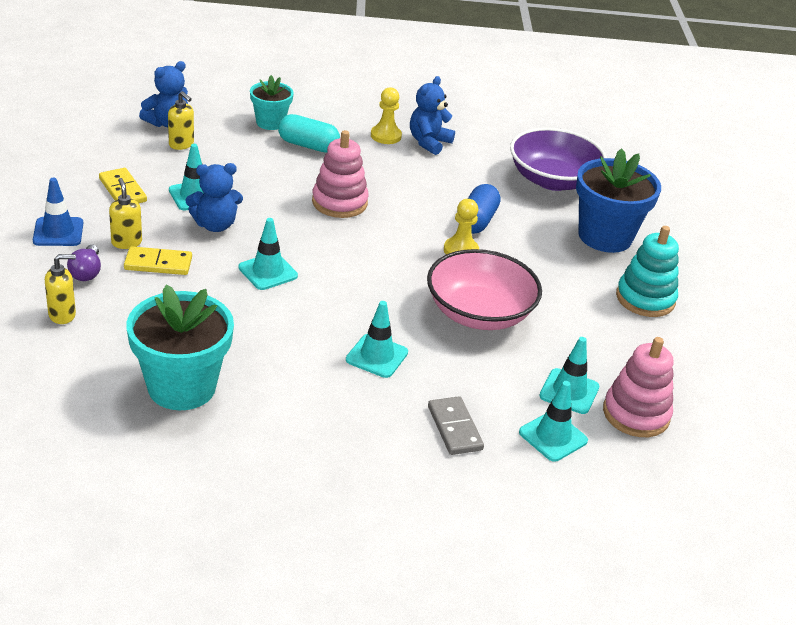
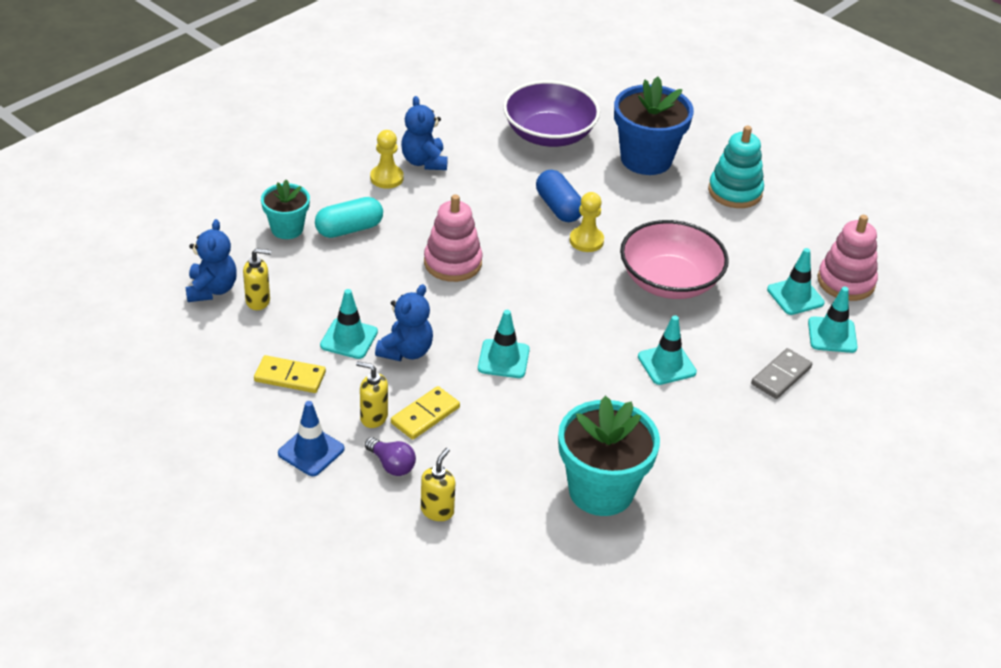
camera: 45 degrees left, 5 degrees up
grey domino [428,396,484,455] -> grey domino turned 75 degrees counterclockwise [751,348,812,399]

